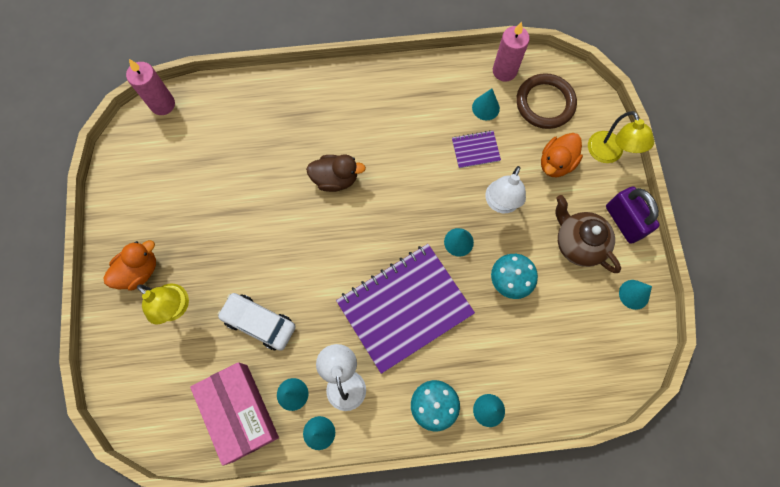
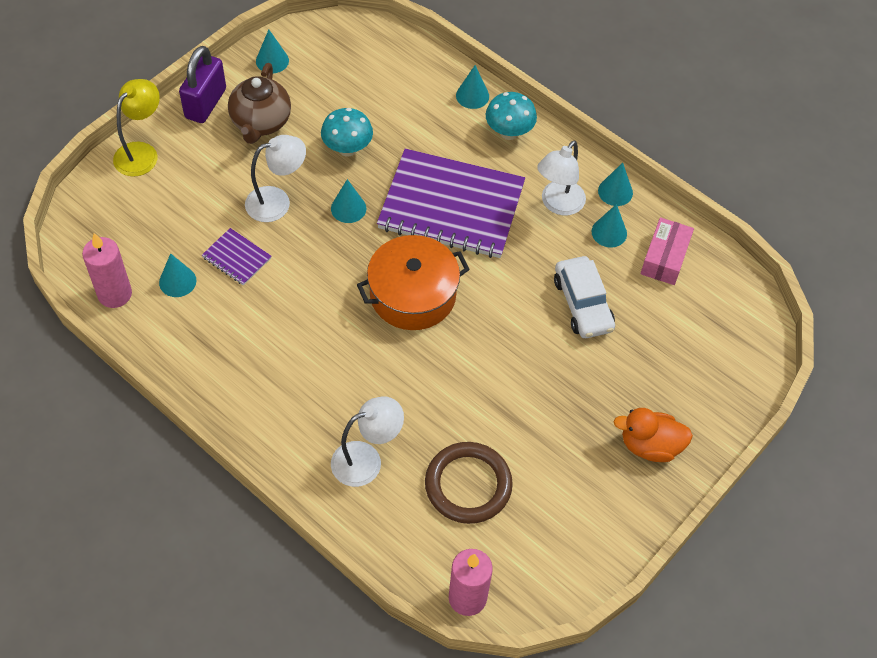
camera: 135 degrees left, 15 degrees down
yellow lamp [137,284,189,324] -> none
pink box [190,362,279,466] -> pink box [641,217,694,285], size x0.62
brown duck [306,154,366,192] -> none
brown ring [516,73,577,129] -> brown ring moved to [425,442,513,524]
orange duck [541,133,583,177] -> none
none -> white lamp [331,397,404,487]
none -> orange pot [357,235,470,330]

